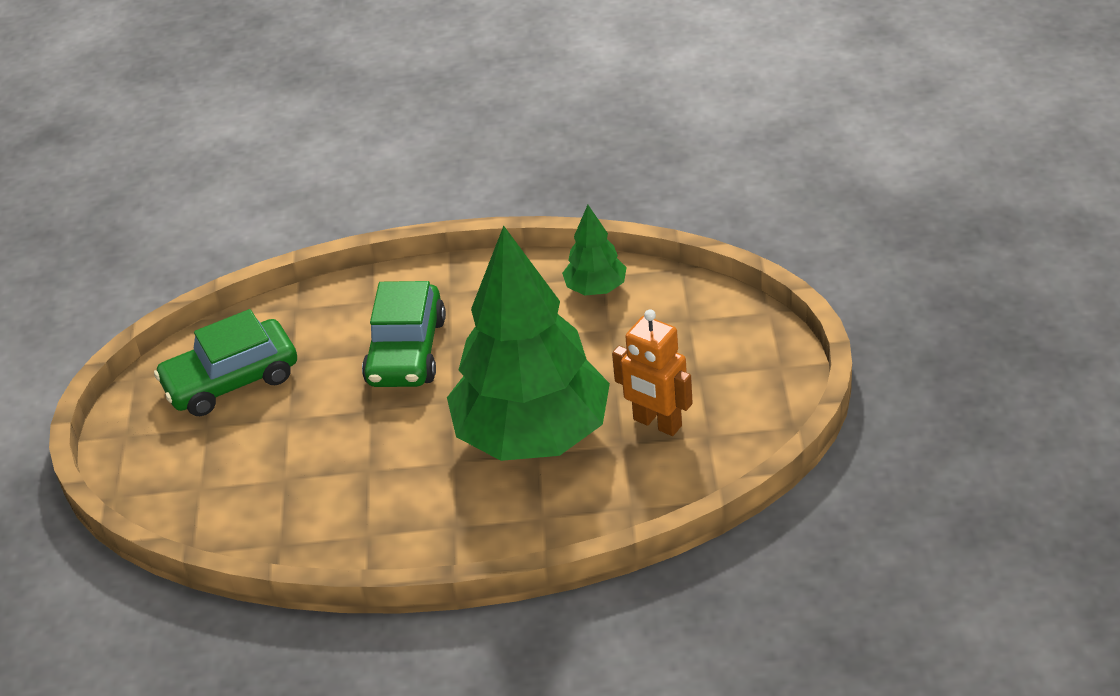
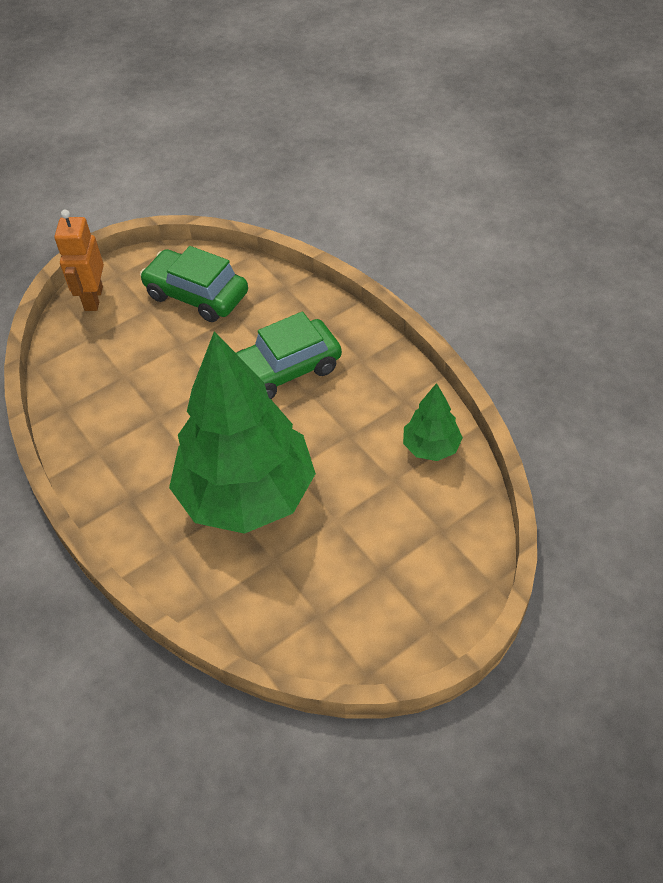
camera: 55 degrees right, 10 degrees up
orange robot [612,309,693,436] -> orange robot moved to [54,210,104,311]

